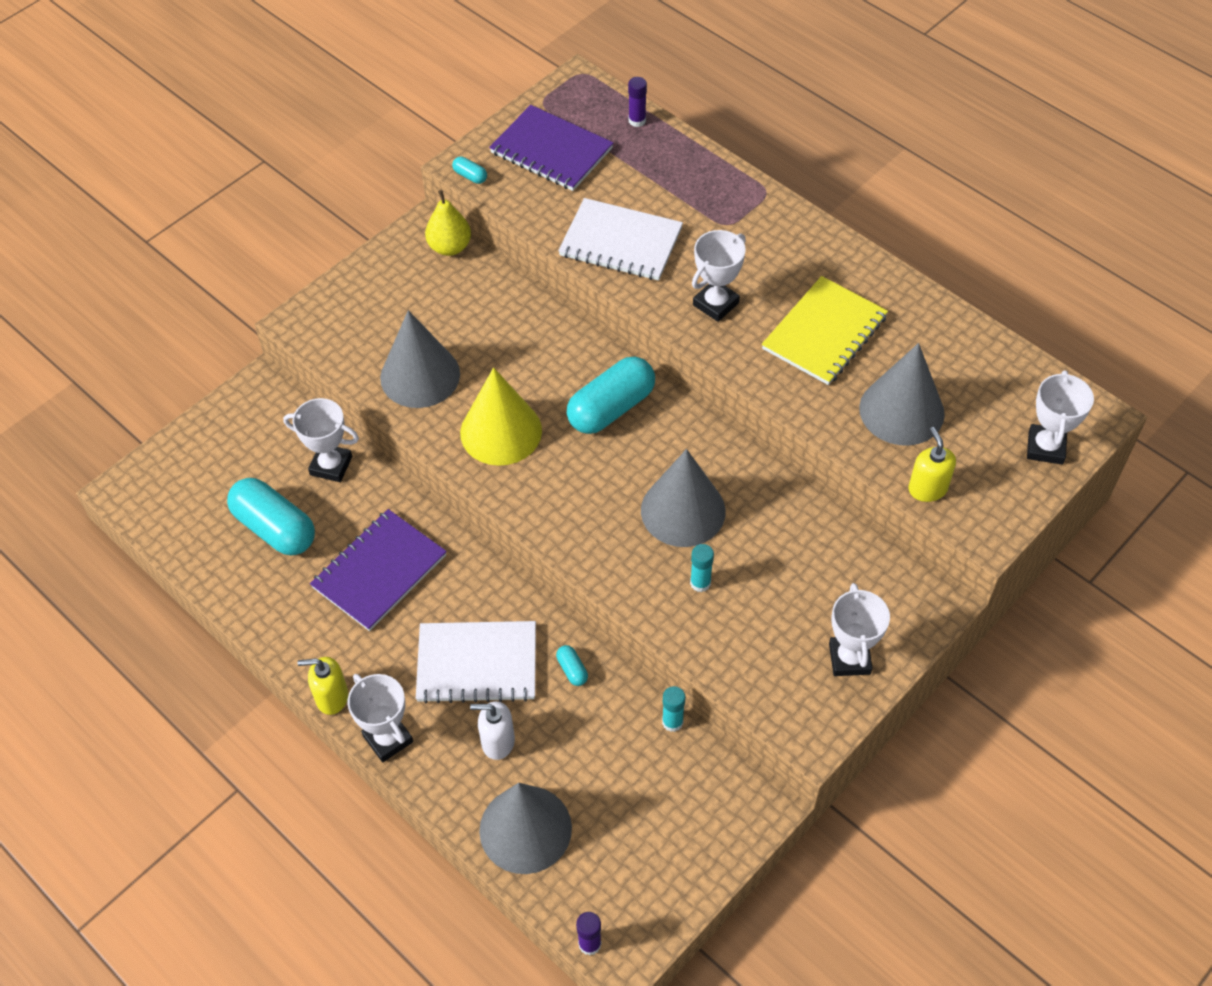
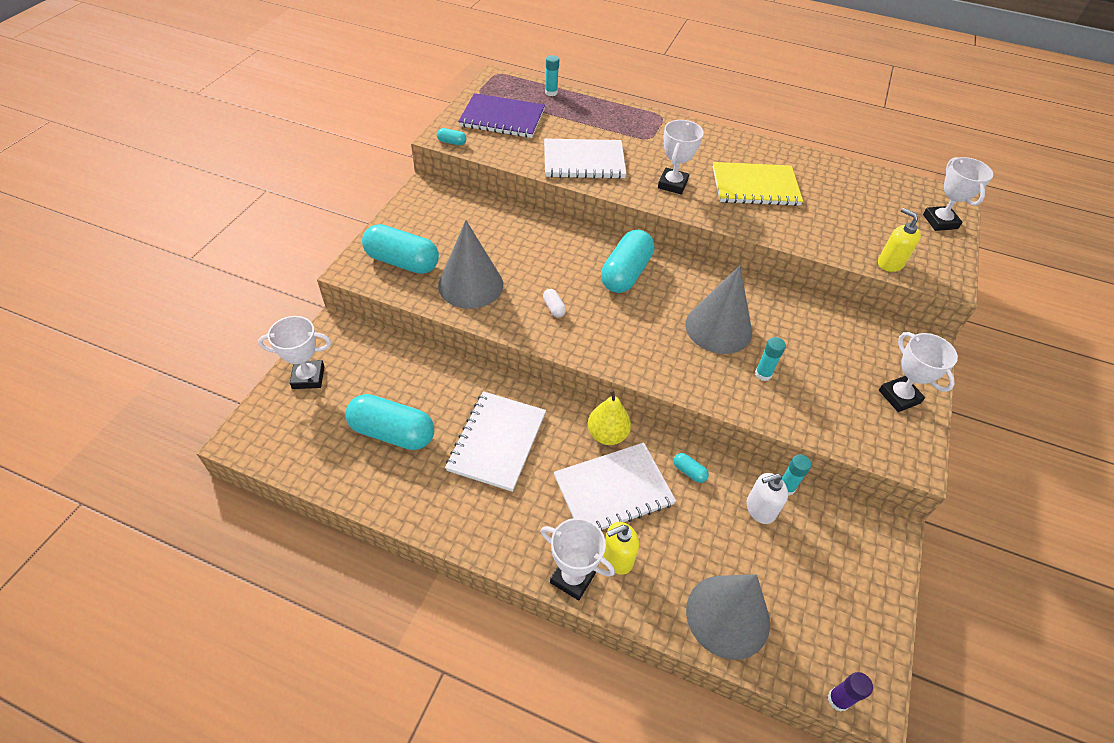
camera: 25 degrees left, 5 degrees down
white trophy [283,398,359,482] -> white trophy moved to [258,316,331,389]
yellow soap dispenser [297,657,348,715] -> yellow soap dispenser moved to [603,522,639,575]
purple notebook [310,509,447,631] -> white notebook [445,391,546,492]
yellow pear [425,190,471,256] -> yellow pear moved to [588,389,631,445]
yellow cone [460,367,542,466] -> white capsule [543,289,566,317]
white soap dispenser [470,701,515,760] -> white soap dispenser moved to [747,473,788,524]
purple glue stick [628,77,647,127] -> turquoise glue stick [545,55,559,96]
yellow notebook [762,276,888,385] -> yellow notebook turned 75 degrees clockwise [713,162,803,206]
grey cone [859,343,945,446] -> none
none -> turquoise capsule [362,224,439,274]

